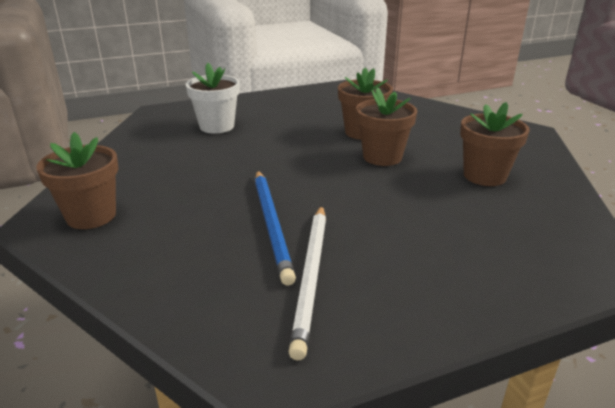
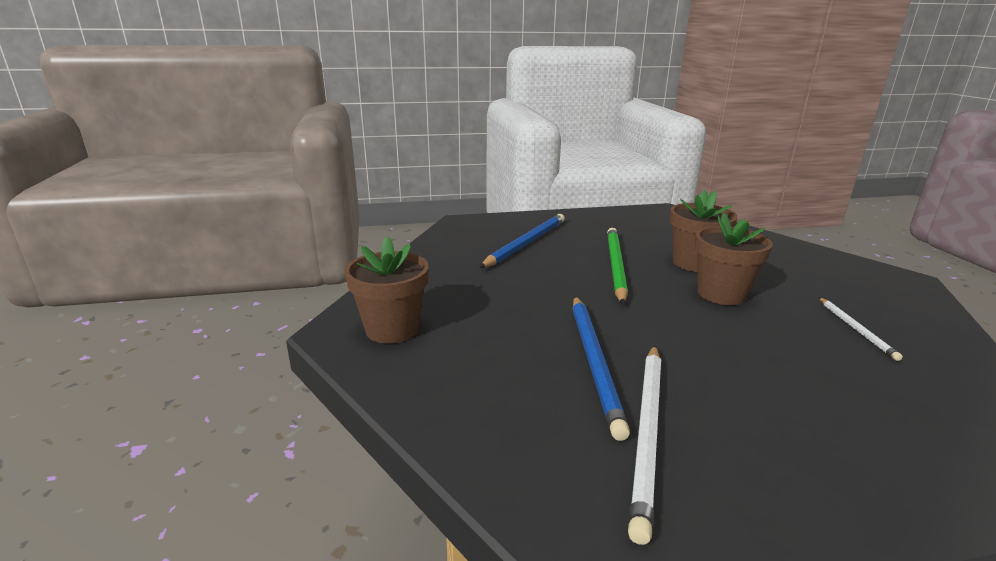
camera: 10 degrees right, 5 degrees down
white flower pot [186,63,240,134] -> blue pencil [479,214,565,268]
brown flower pot [460,102,530,186] -> white pencil [819,297,903,361]
none -> green pencil [607,228,628,305]

